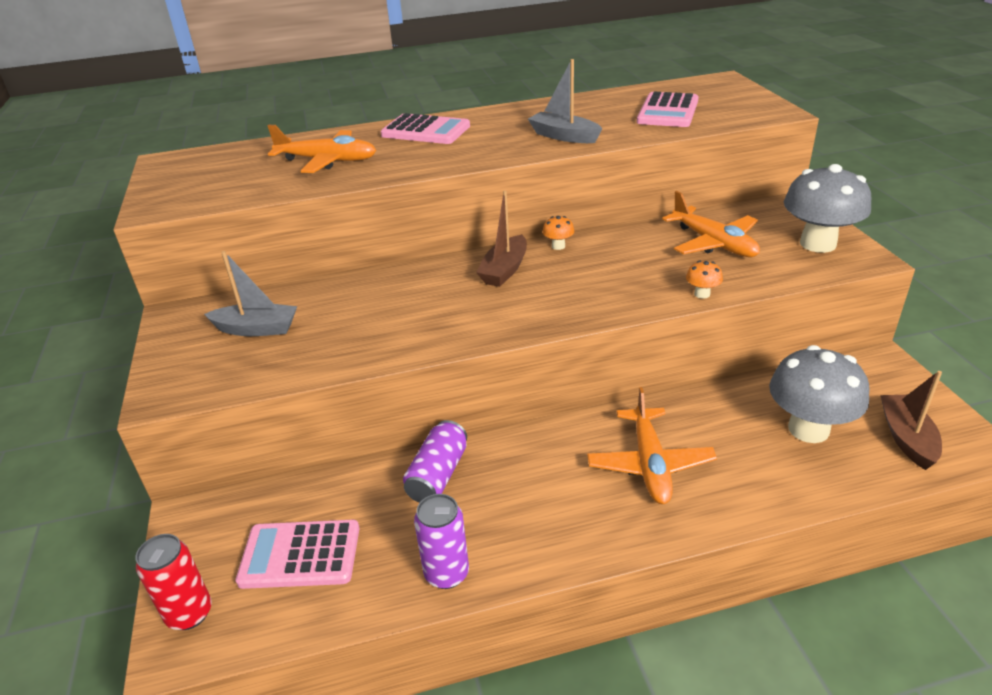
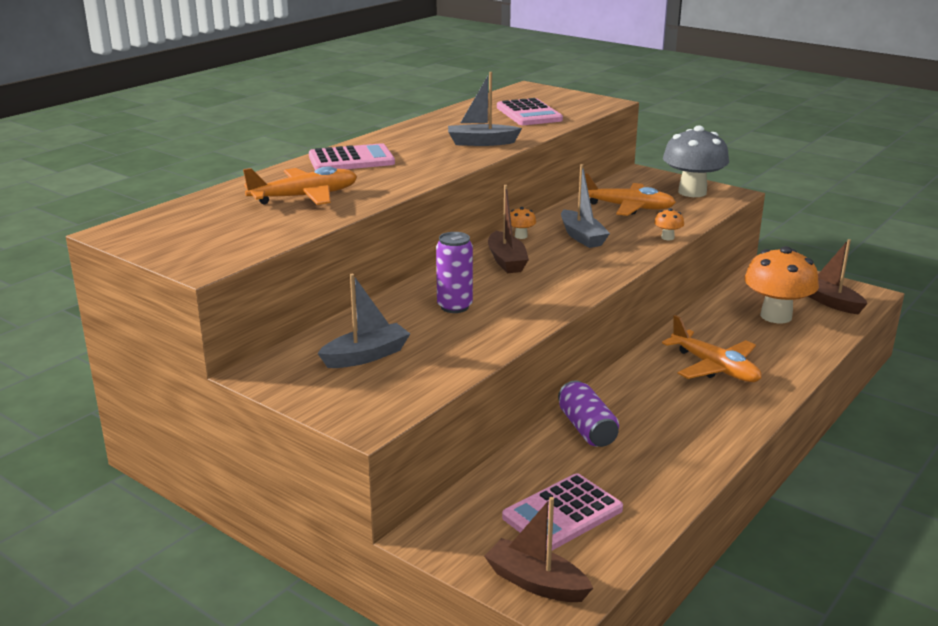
camera: 40 degrees left, 10 degrees down
red can [136,534,212,630] -> brown boat [484,497,593,602]
purple can [414,494,469,589] -> purple can moved to [436,232,473,313]
grey mushroom [769,345,869,443] -> orange mushroom [744,246,819,323]
none -> grey boat [561,164,610,248]

